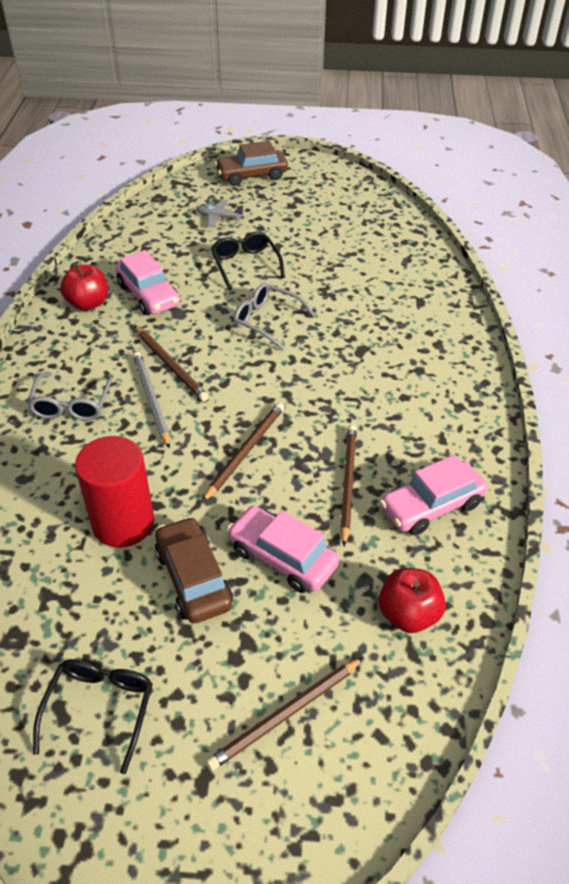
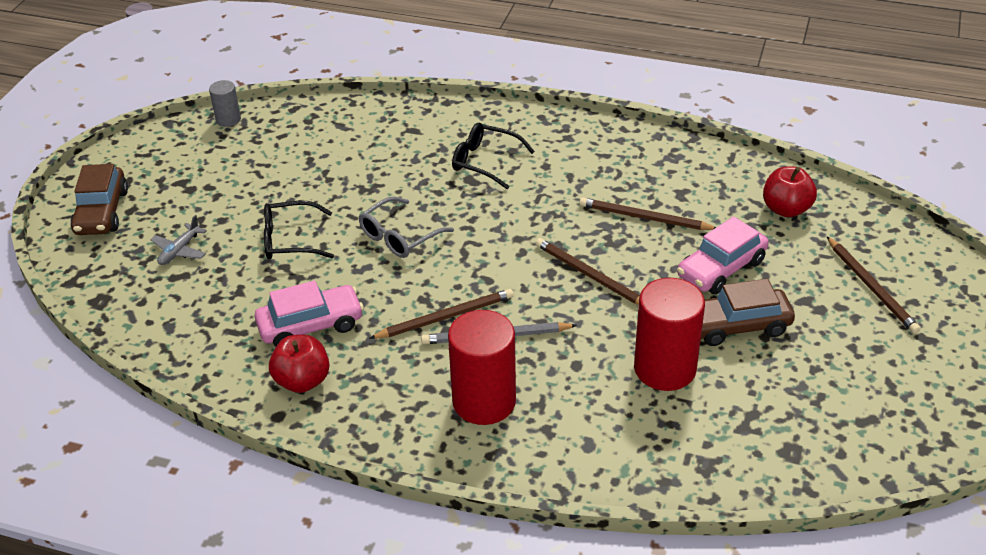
camera: 75 degrees left, 5 degrees down
grey glasses [27,372,114,421] -> red cylinder [448,310,516,425]
black glasses [33,659,153,774] -> black glasses moved to [452,123,535,189]
pink car [380,455,487,535] -> none
none -> grey cylinder [209,80,241,127]

